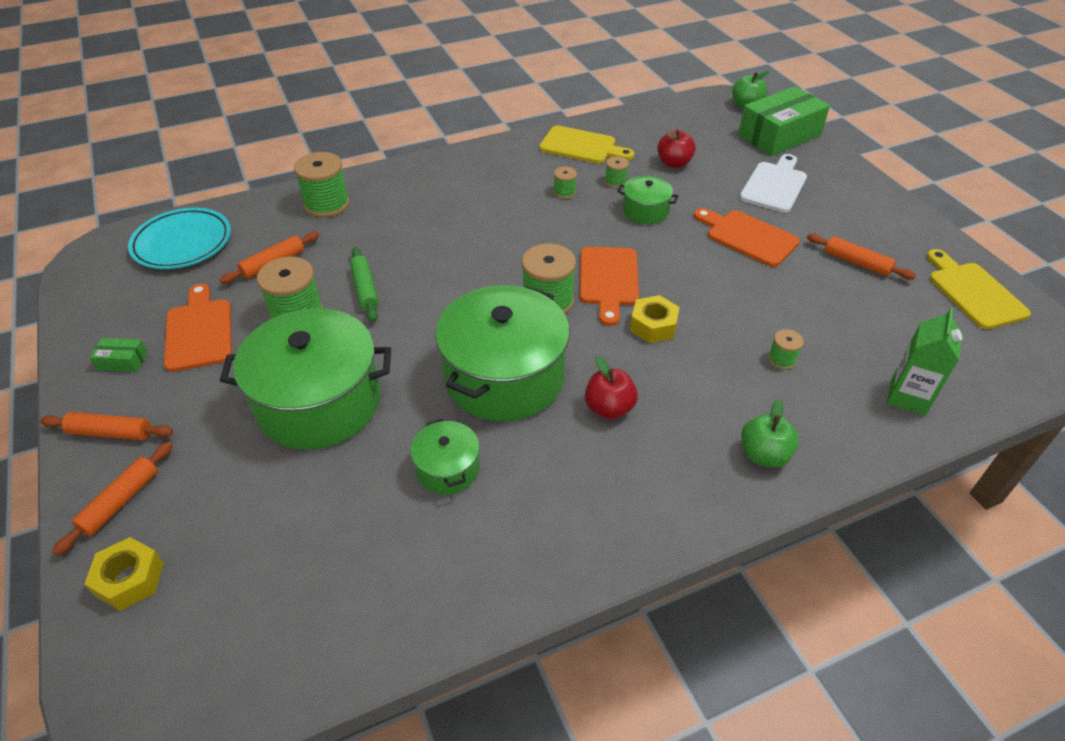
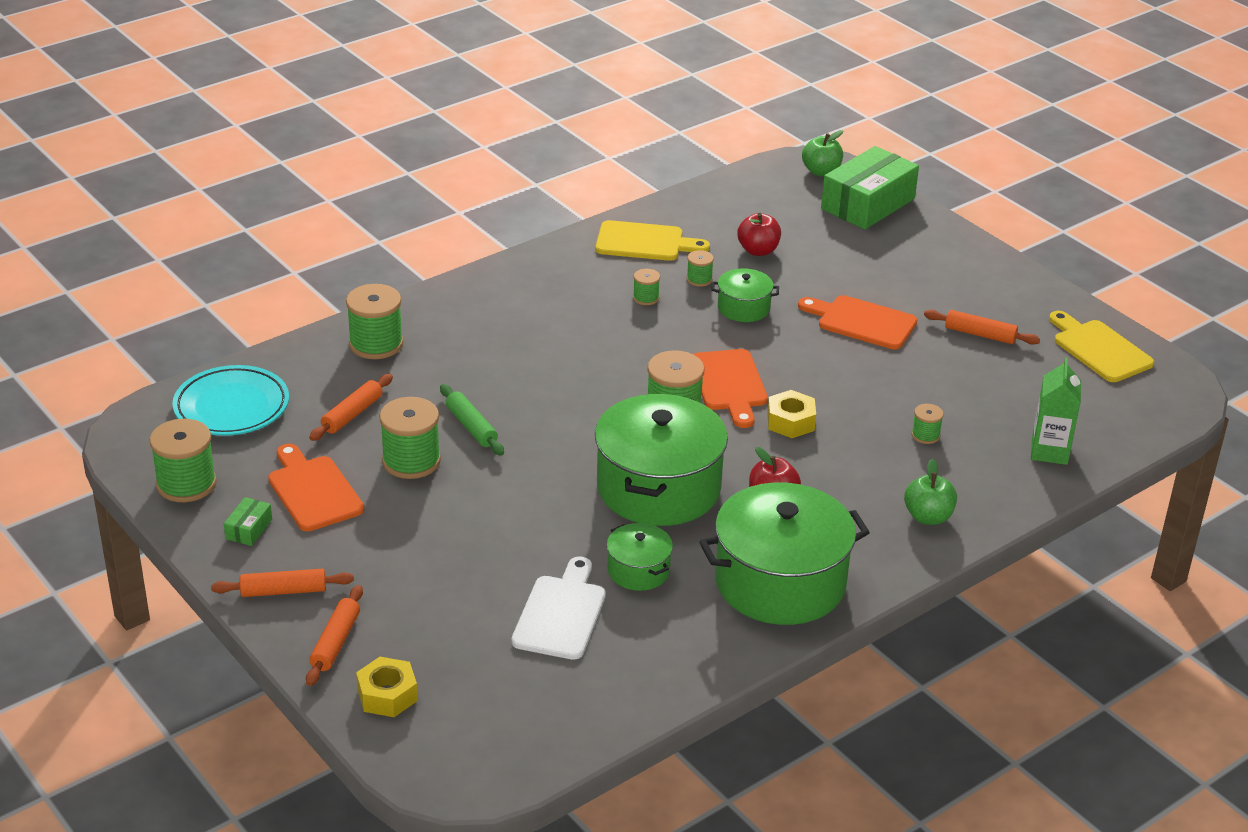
camera: 15 degrees left, 10 degrees down
green box [90,338,148,372] -> green box turned 60 degrees counterclockwise [224,497,272,546]
green pot [220,308,391,450] -> green pot moved to [699,482,870,625]
white cutting board [740,154,807,213] -> white cutting board moved to [512,556,606,660]
none -> green spool [150,419,217,502]

